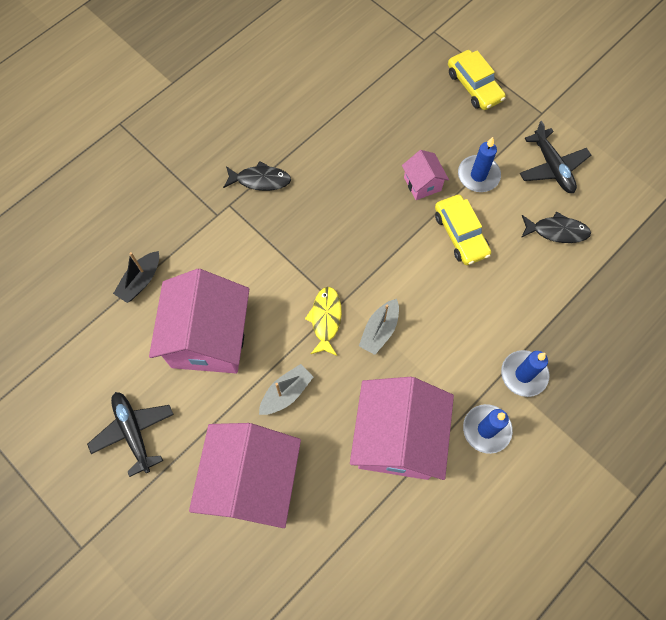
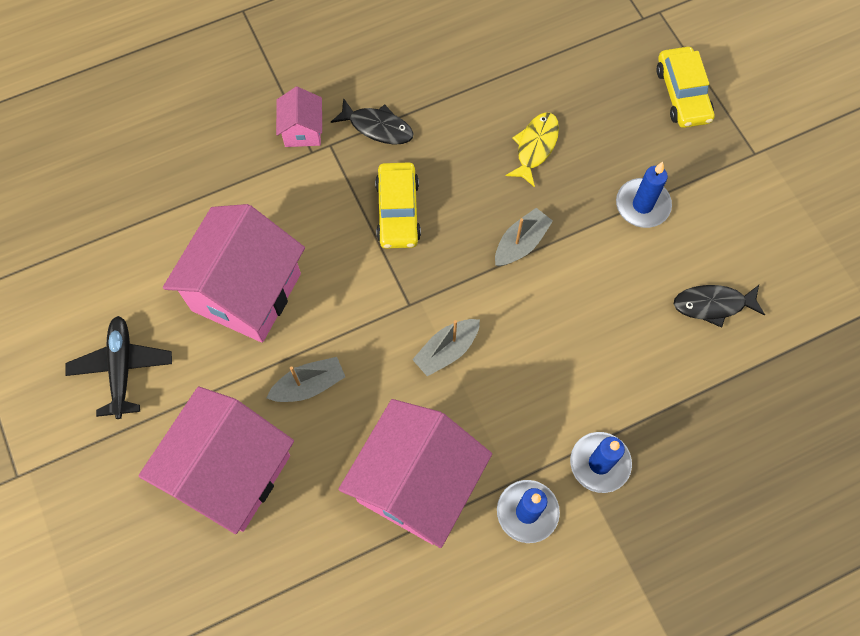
camera: 20 degrees right, 0 degrees up
black boat [113,251,159,303] -> none
yellow fish [305,287,342,356] -> yellow fish moved to [506,112,559,187]
pink house [402,150,449,200] -> pink house moved to [276,87,322,147]
yellow car [435,195,491,265] -> yellow car moved to [375,162,421,249]
black plane [520,121,591,193] -> none
black fish [521,211,591,243] -> black fish turned 150 degrees clockwise [674,285,765,328]
none -> grey boat [495,208,553,266]

